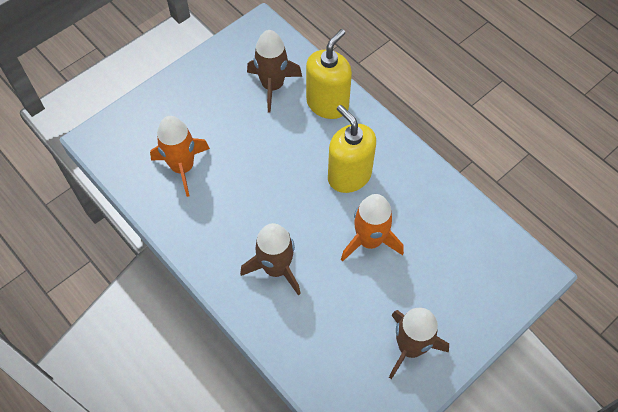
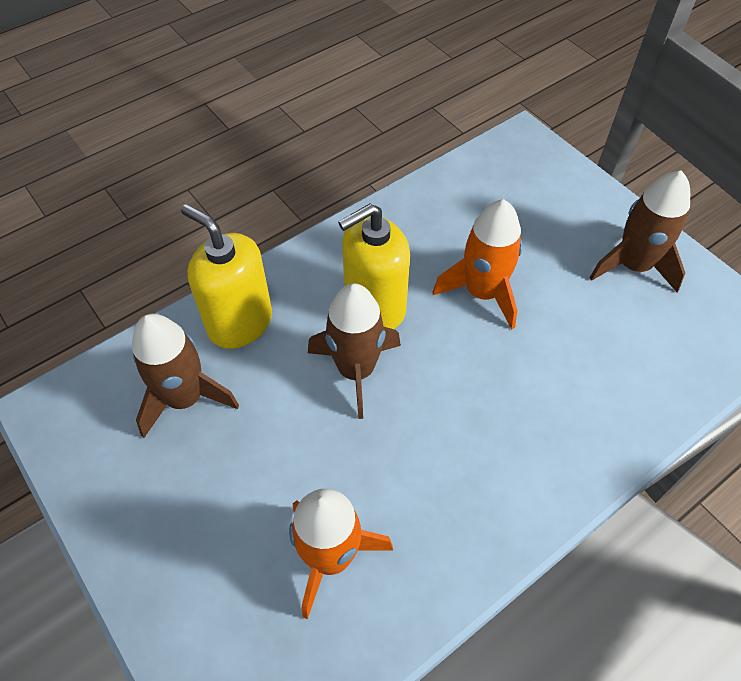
camera: 85 degrees left, 5 degrees down
brown rocket [240,223,301,296] -> brown rocket moved to [308,283,401,419]

